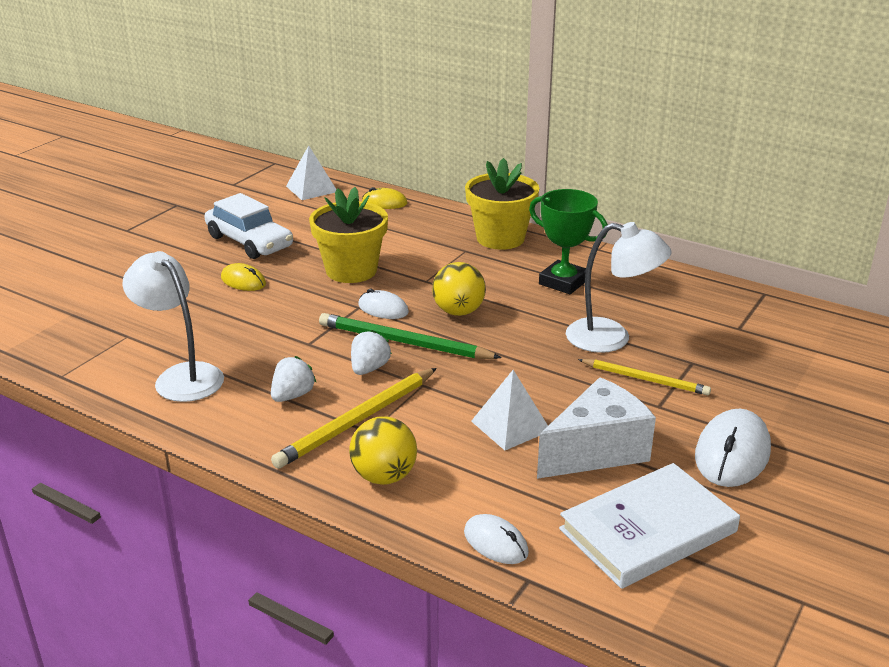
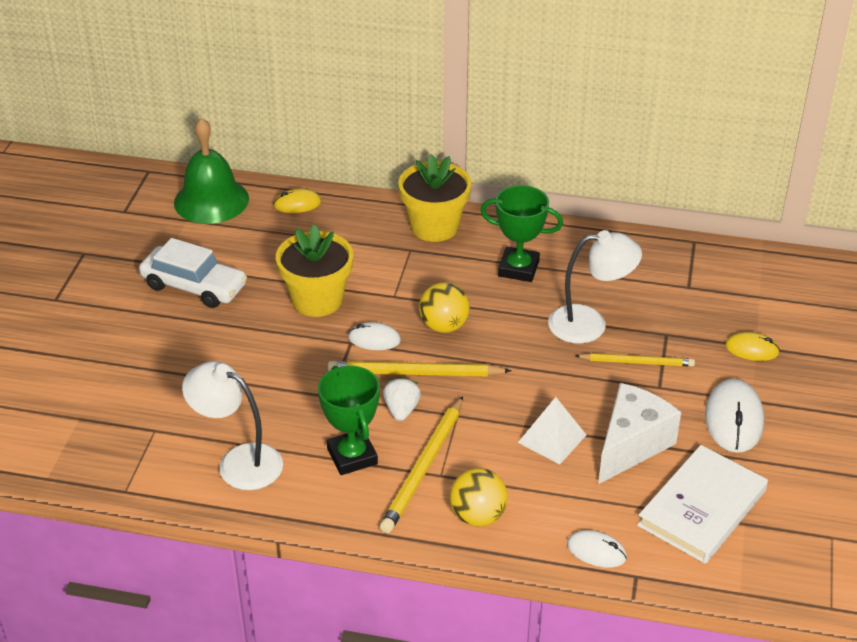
camera: 20 degrees left, 10 degrees up
yellow mouse [221,263,266,291] -> yellow mouse moved to [725,332,780,361]
white strawberry [271,356,316,402] -> green trophy [318,366,380,475]
white pyramid [286,146,337,200] -> green bell [174,118,249,224]
green pencil [319,313,502,359] -> yellow pencil [328,361,512,376]

